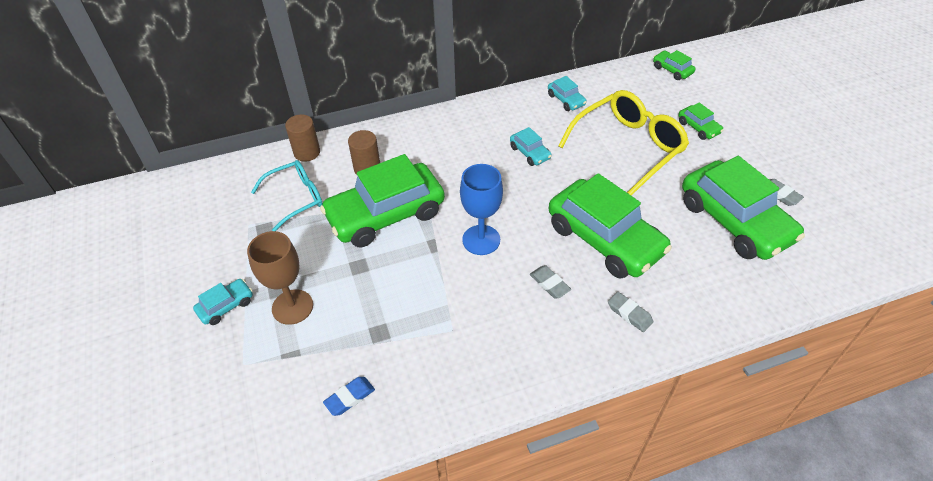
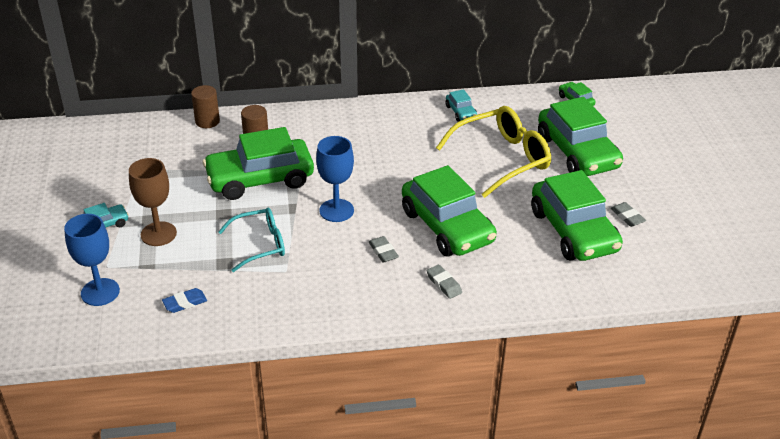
camera: 10 degrees right, 10 degrees down
turquoise glasses [251,160,323,231] -> turquoise glasses moved to [218,208,285,272]
turquoise car [510,127,552,166] -> none
green car [678,103,724,140] -> green car [538,97,623,176], size x2.32
none -> blue goblet [64,214,120,306]

